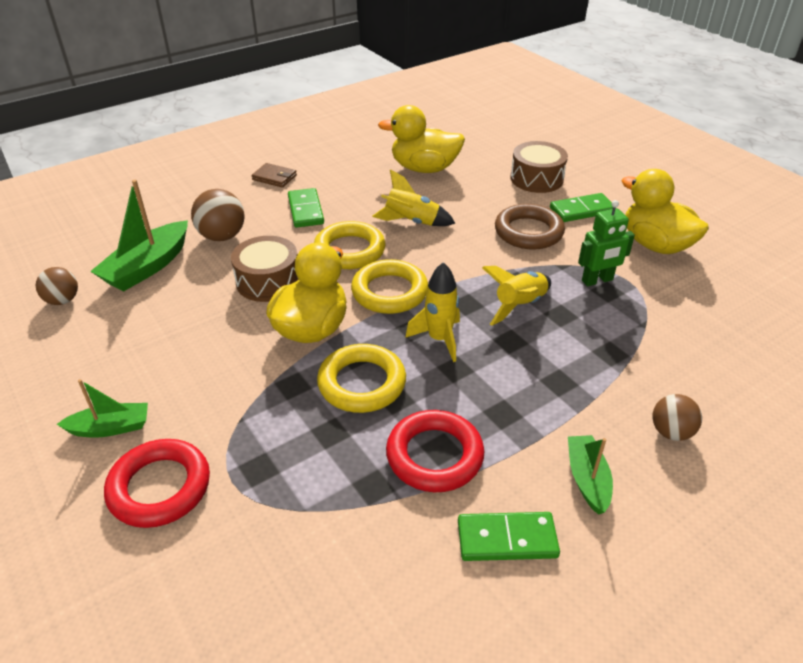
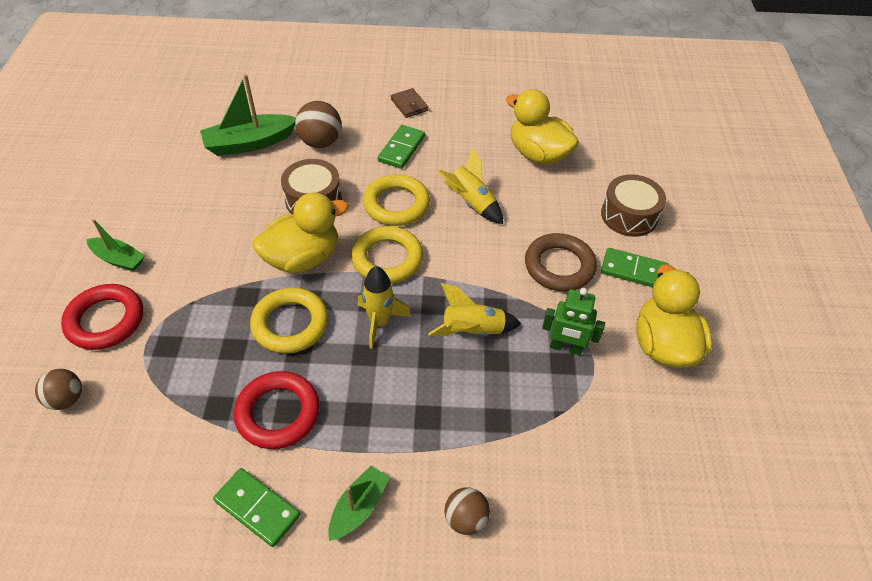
camera: 35 degrees right, 10 degrees up
brown ball [36,267,78,305] -> brown ball moved to [35,369,82,410]

